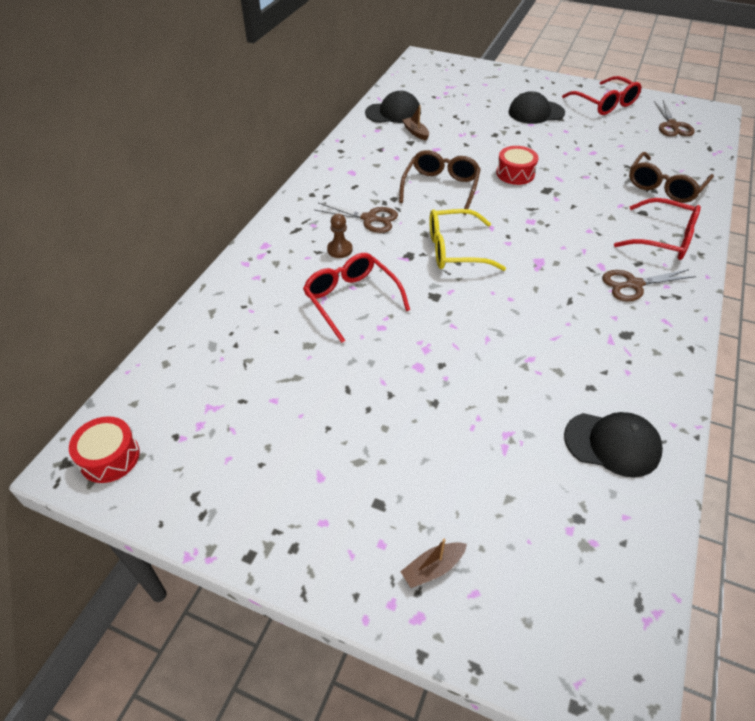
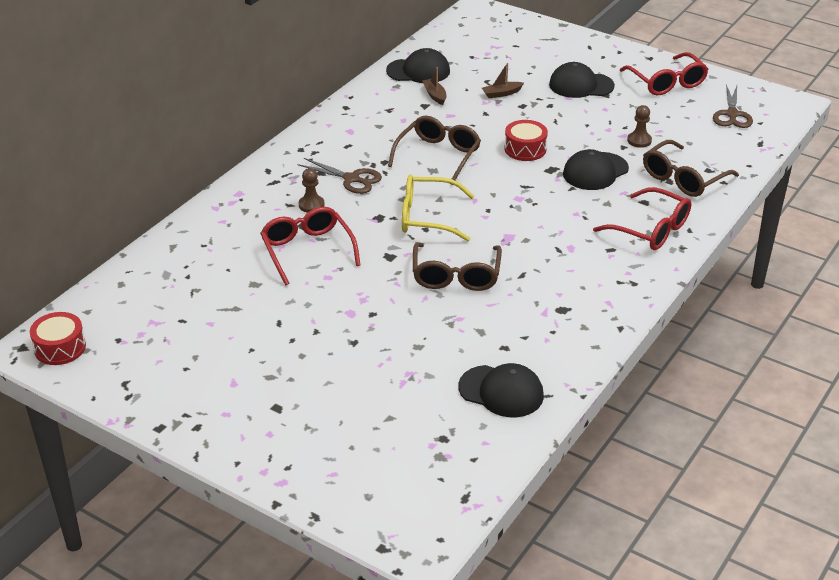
camera: 10 degrees right, 10 degrees down
brown boat [400,539,467,588] -> brown boat moved to [482,63,524,98]
brown scissors [602,269,696,302] -> none
none -> brown glasses [413,242,502,291]
none -> black cap [563,149,629,190]
none -> brown pawn [627,105,652,148]

